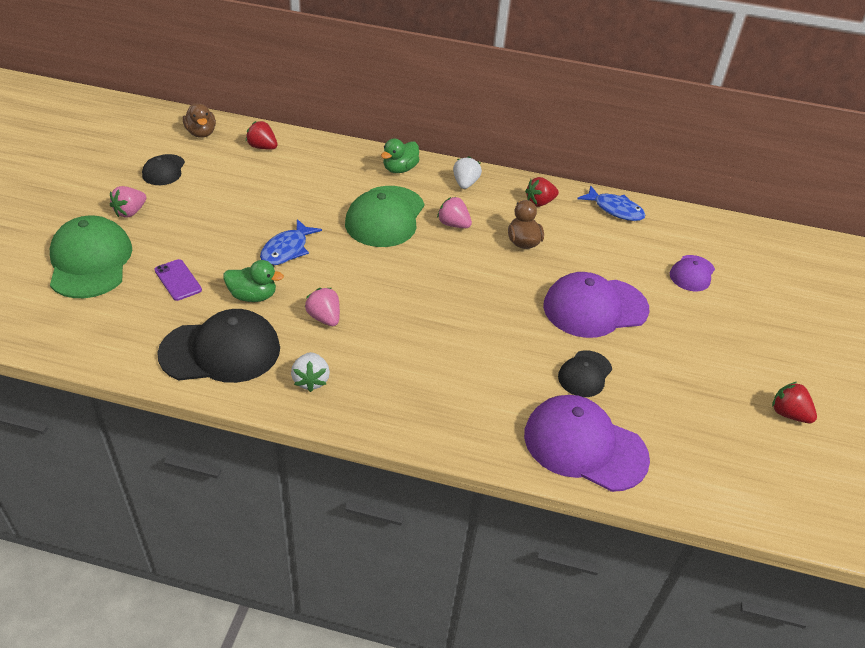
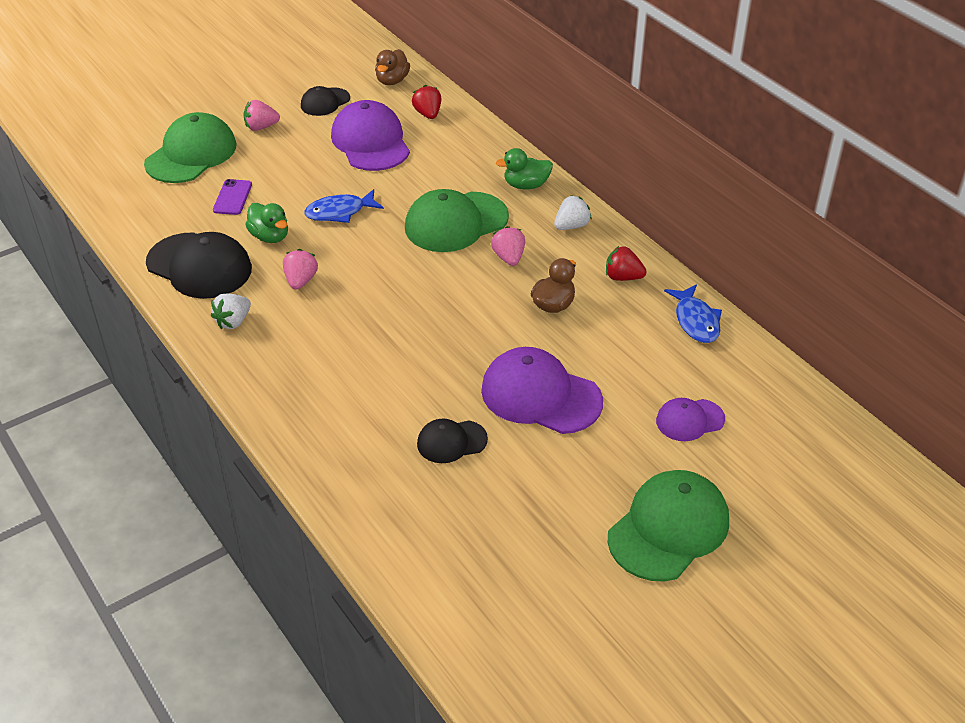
camera: 45 degrees right, 0 degrees up
purple cap [524,395,650,492] -> purple cap moved to [331,100,410,171]
red strawberry [772,382,817,423] -> none
none -> green cap [608,470,729,581]

